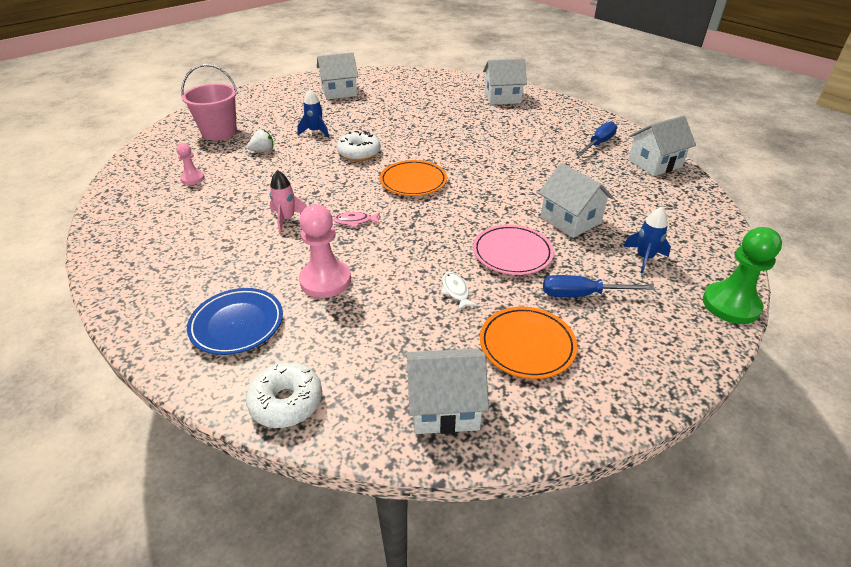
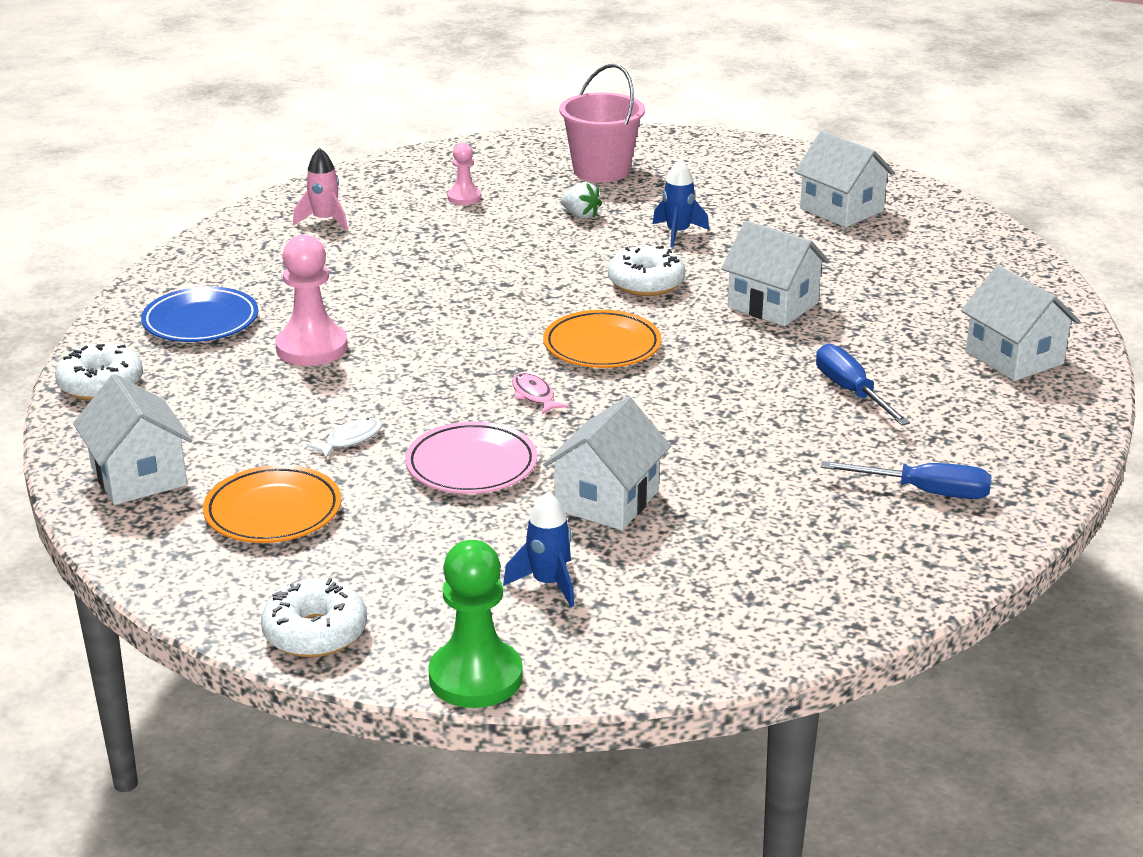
camera: 65 degrees right, 10 degrees down
pink rocket [270,170,307,233] -> pink rocket moved to [293,148,348,230]
pink fish [333,212,380,228] -> pink fish moved to [512,373,568,414]
blue screwdriver [543,275,655,297] -> blue screwdriver moved to [816,344,910,426]
white house [628,116,696,176] -> white house moved to [721,221,830,326]
none -> white donut [261,578,367,658]

